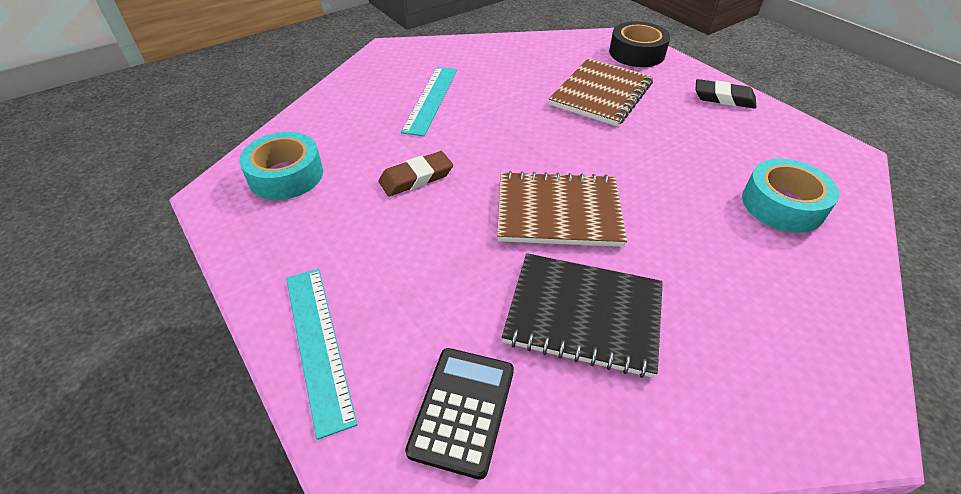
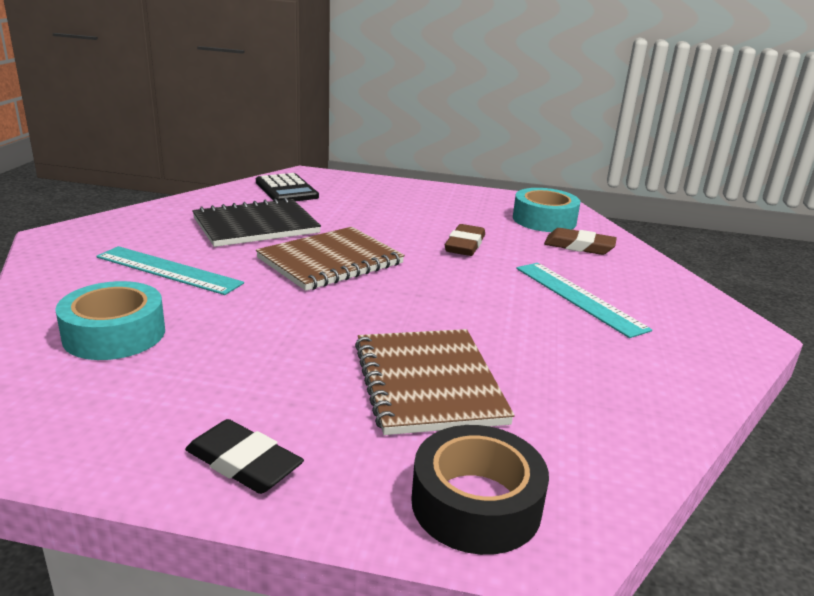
camera: 135 degrees right, 20 degrees down
turquoise ruler [286,269,357,440] -> turquoise ruler moved to [96,246,244,295]
black eraser [696,79,757,109] -> black eraser turned 60 degrees clockwise [185,419,304,494]
none -> brown eraser [544,228,617,255]

